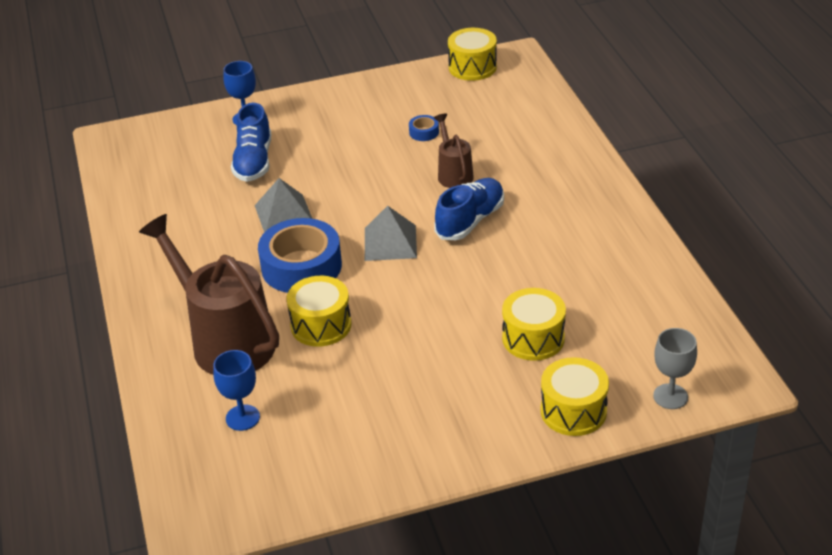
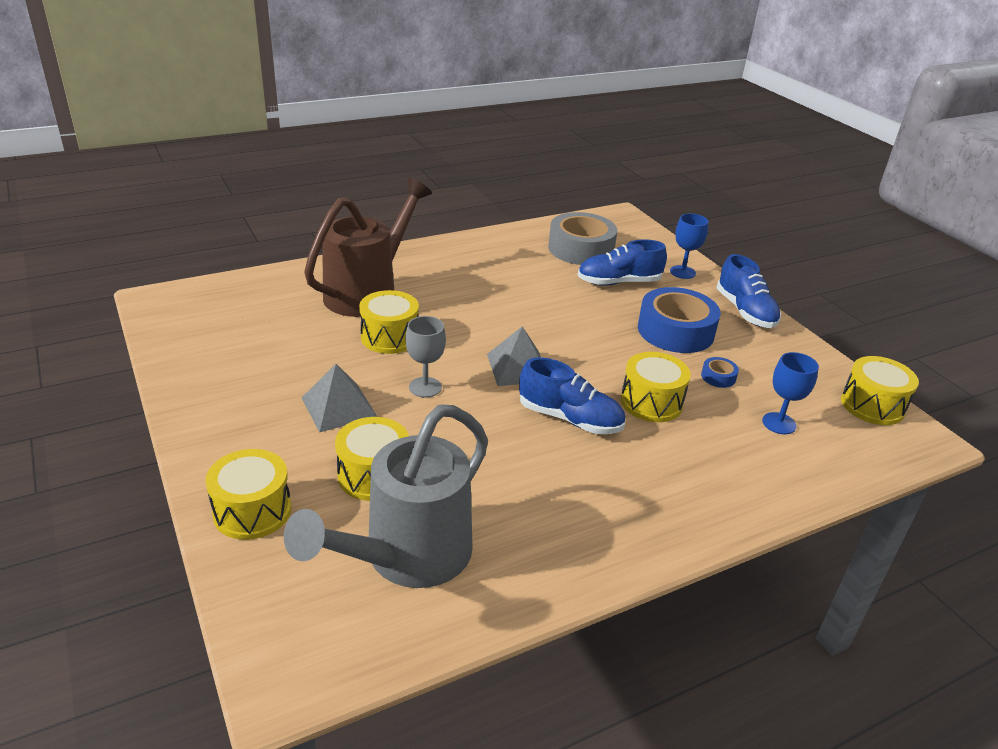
camera: 75 degrees right, 5 degrees down
blue goblet [213,350,260,431] -> blue goblet moved to [762,352,819,434]
grey pyramid [255,178,312,233] -> grey pyramid moved to [302,364,377,433]
blue tape [258,218,342,293] -> blue tape moved to [638,287,721,353]
brown watering can [434,114,474,188] -> yellow drum [621,352,691,422]
grey goblet [653,328,697,409] -> grey goblet moved to [406,316,446,398]
none -> grey watering can [284,404,488,588]
none -> grey tape [548,212,617,265]
none -> blue shoe [717,254,781,328]

